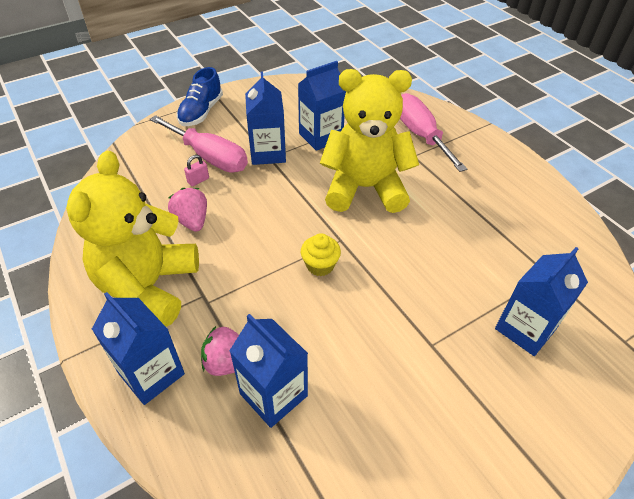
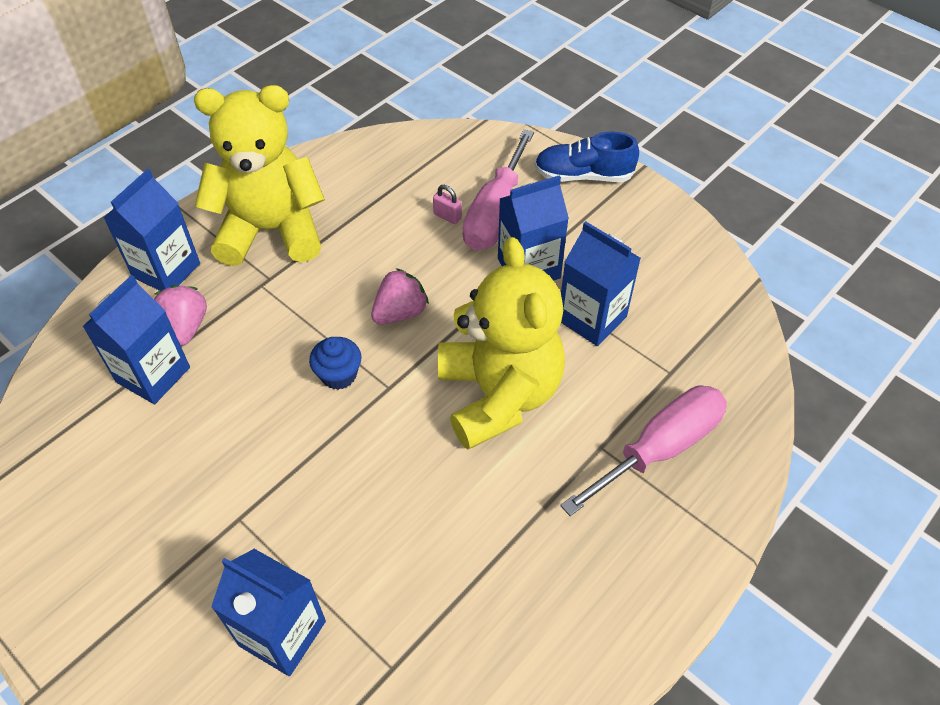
camera: 75 degrees right, 5 degrees up
pink strawberry [168,188,207,232] -> pink strawberry moved to [371,268,429,325]
yellow cupcake [301,233,341,276] -> blue cupcake [309,337,362,390]

